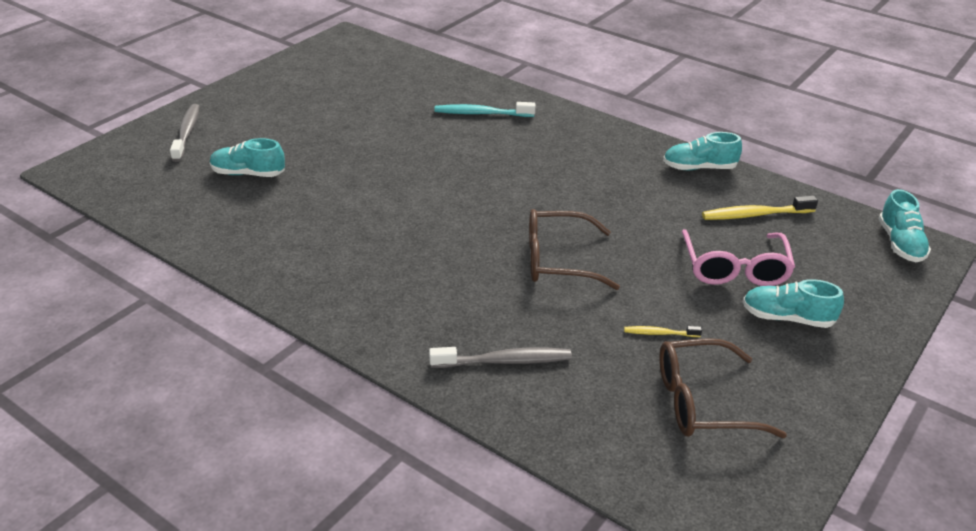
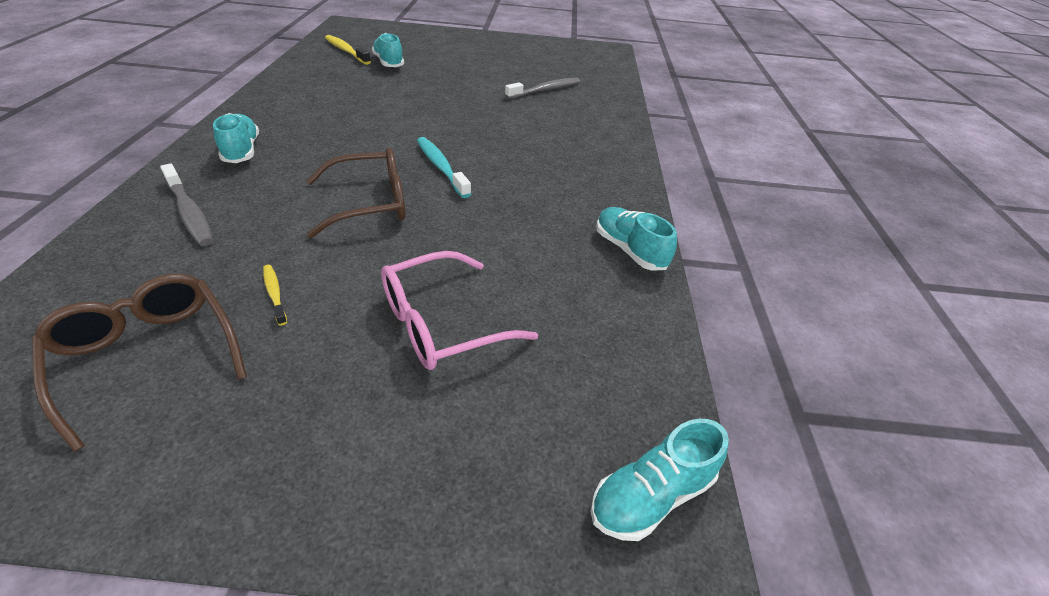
camera: 55 degrees right, 5 degrees up
grey toothbrush [170,104,200,162] -> grey toothbrush moved to [505,78,580,99]
turquoise toothbrush [434,102,536,117] -> turquoise toothbrush moved to [417,137,471,198]
brown glasses [529,209,620,290] -> brown glasses turned 105 degrees clockwise [306,148,405,238]
yellow toothbrush [702,196,818,220] -> yellow toothbrush moved to [325,35,371,65]
turquoise shoe [743,279,844,328] -> turquoise shoe moved to [213,113,259,163]

